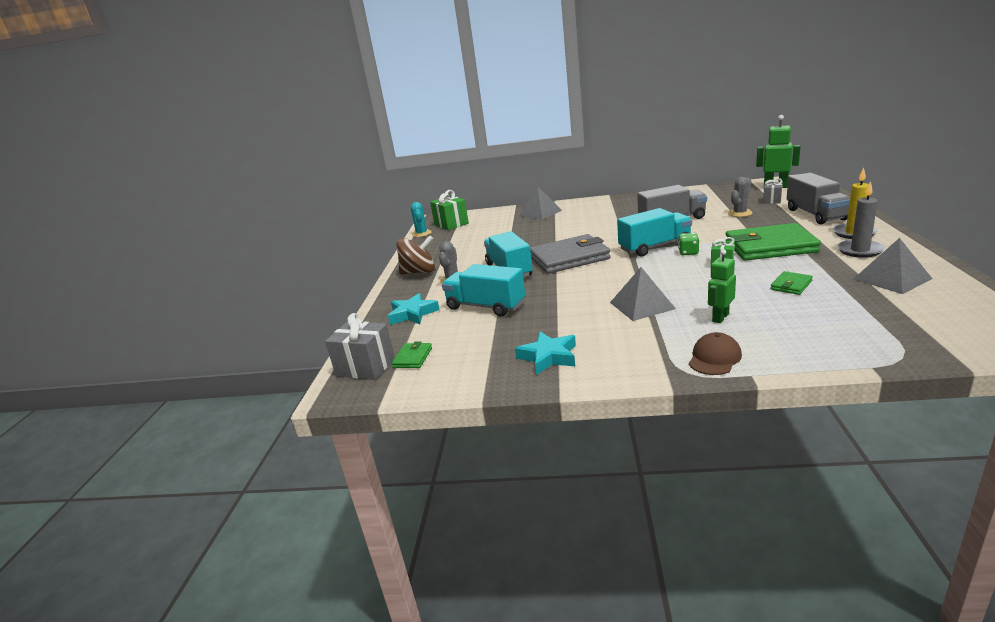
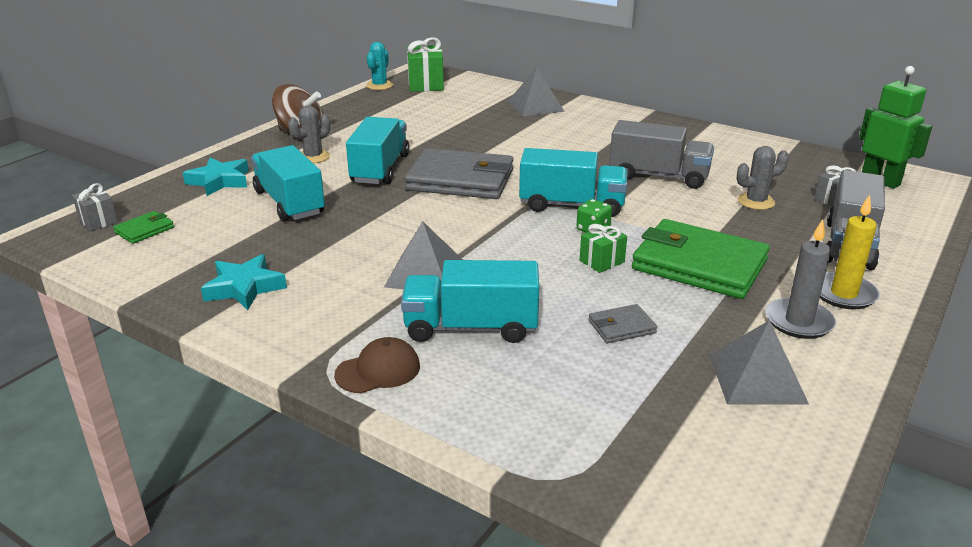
camera: 25 degrees right, 5 degrees up
grey gift [325,313,395,380] -> grey gift [72,183,118,231], size x0.58
green robot [708,249,736,323] -> turquoise truck [401,260,539,343]
green wallet [771,271,813,295] -> grey wallet [588,304,657,343]

